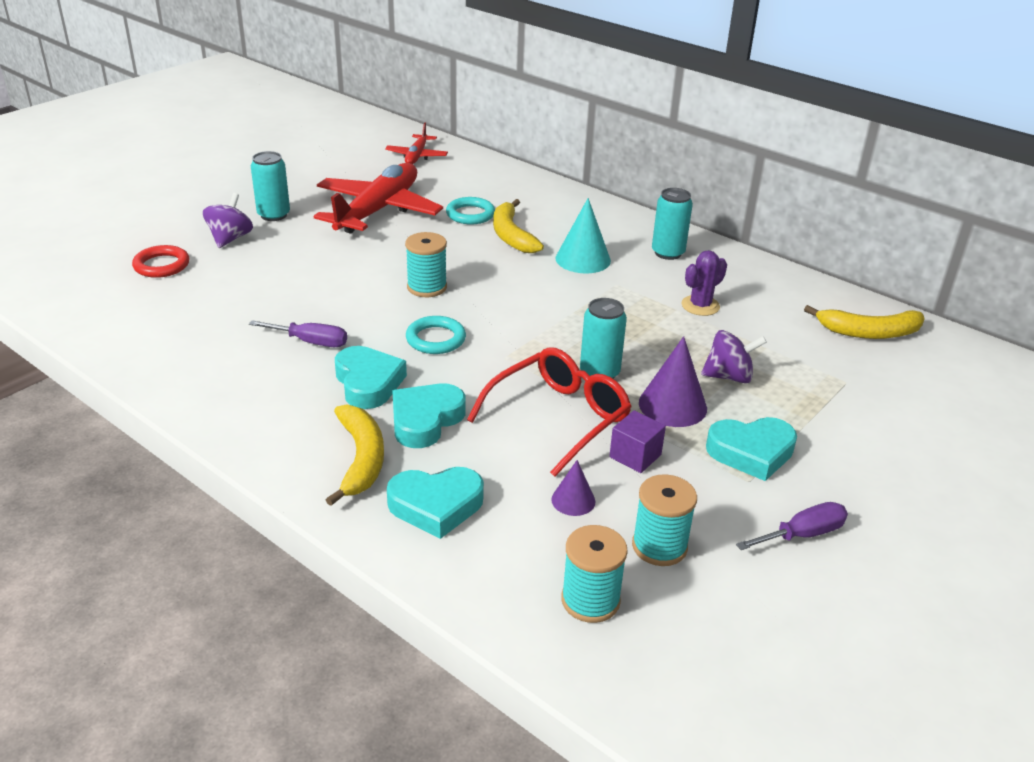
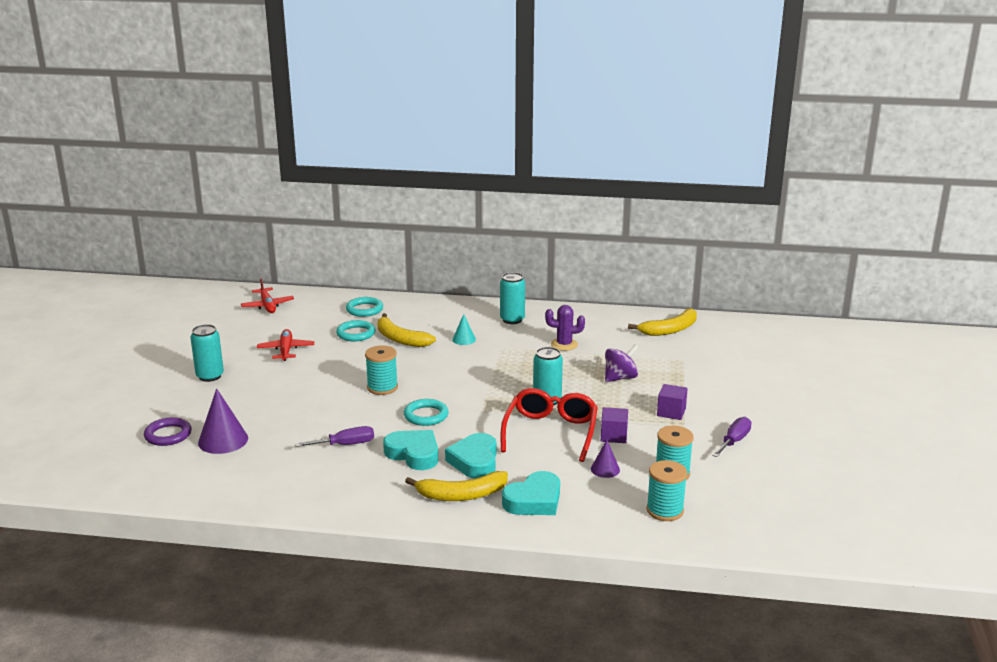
camera: 30 degrees left, 10 degrees down
red ring [132,245,190,278] -> purple ring [144,417,192,446]
purple spinning top [203,193,253,248] -> none
red plane [314,163,443,234] -> red plane [257,329,314,361], size x0.51
yellow banana [326,404,384,506] -> yellow banana turned 120 degrees clockwise [405,471,508,501]
turquoise cone [556,198,611,273] -> turquoise cone [452,314,476,345], size x0.57
purple cone [639,336,707,427] -> purple cone moved to [198,388,248,454]
purple cactus [681,250,727,316] -> purple cactus turned 75 degrees clockwise [545,305,585,351]
turquoise heart [706,417,797,481] -> purple cube [657,384,688,420]
none -> turquoise ring [346,297,383,317]

